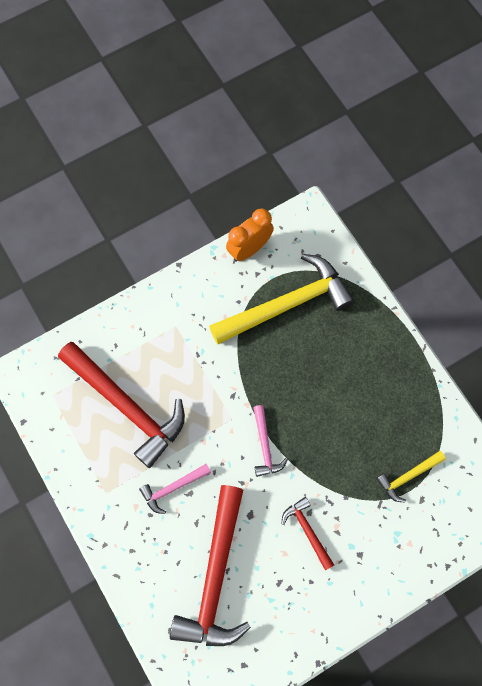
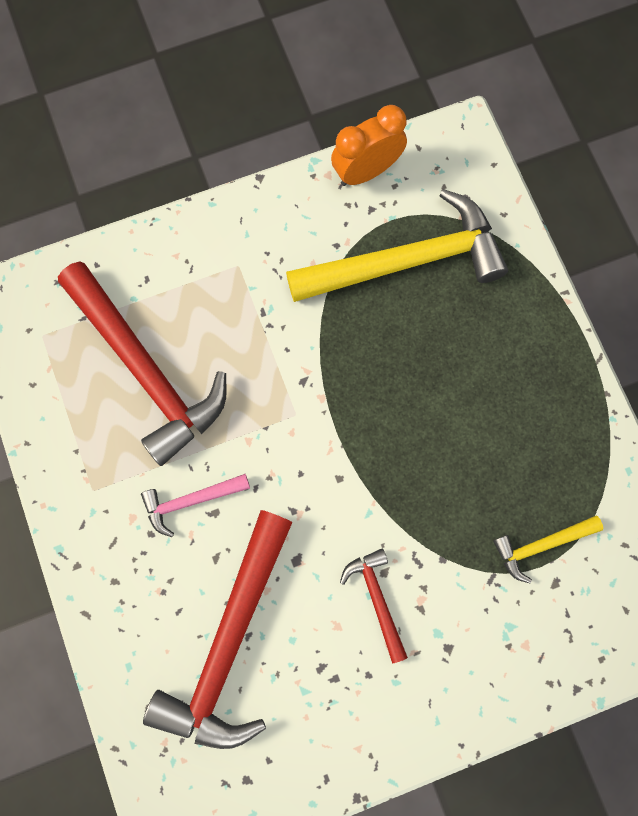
camera: 10 degrees right, 5 degrees up
pink hammer [253,405,288,477] -> none

